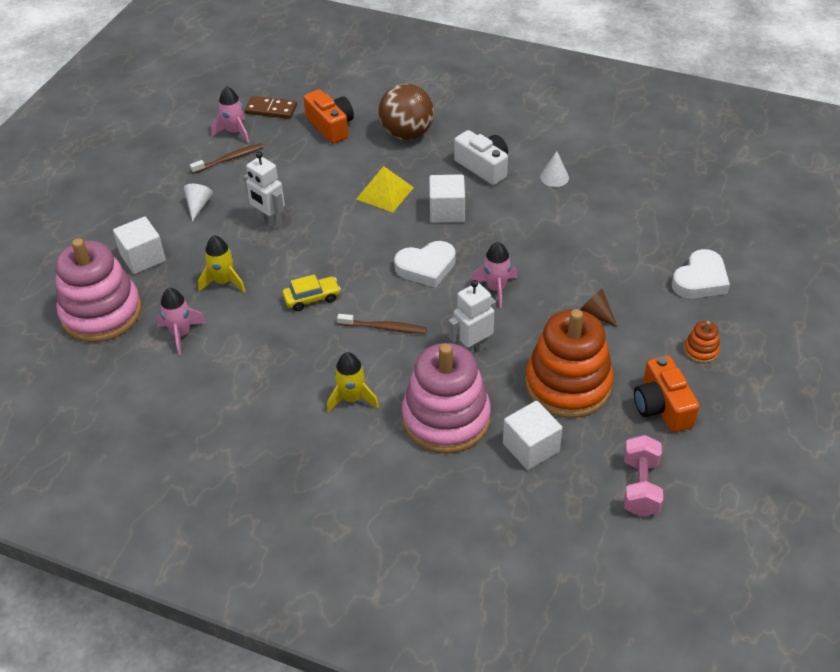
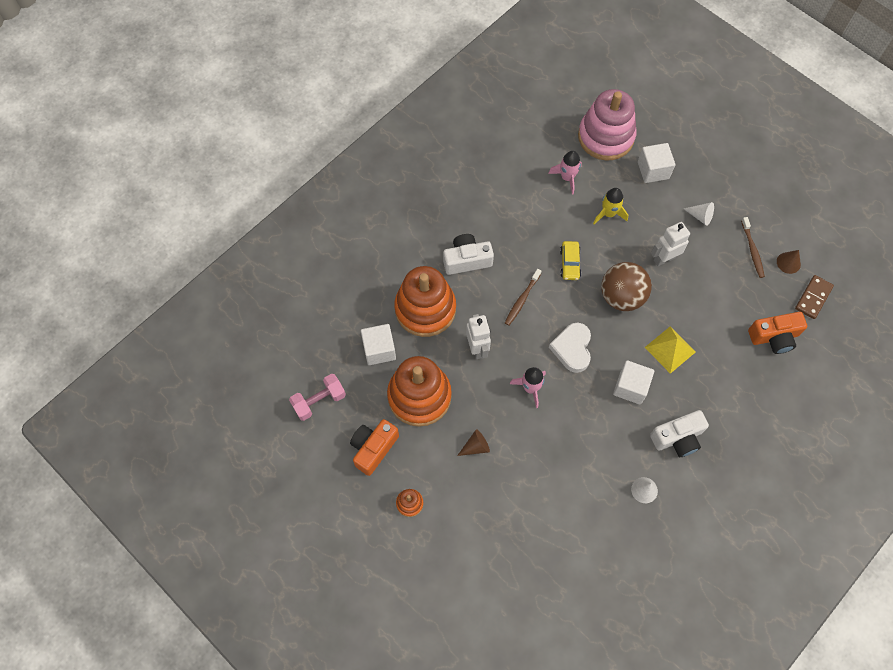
camera: 110 degrees right, 20 degrees up
pink rocket [211,86,249,143] -> brown cone [777,250,801,274]
yellow rocket [327,352,379,413] -> white camera [443,234,494,275]
brown ball [378,84,434,140] -> brown ball moved to [601,262,652,311]
pink stacking toy [402,343,491,454] -> orange stacking toy [394,266,456,337]
pink dumbbell [624,435,663,517] -> pink dumbbell turned 60 degrees counterclockwise [289,374,346,421]
orange camera [634,355,699,432] -> orange camera turned 60 degrees counterclockwise [350,419,399,476]
white heart [672,249,730,298] -> none

